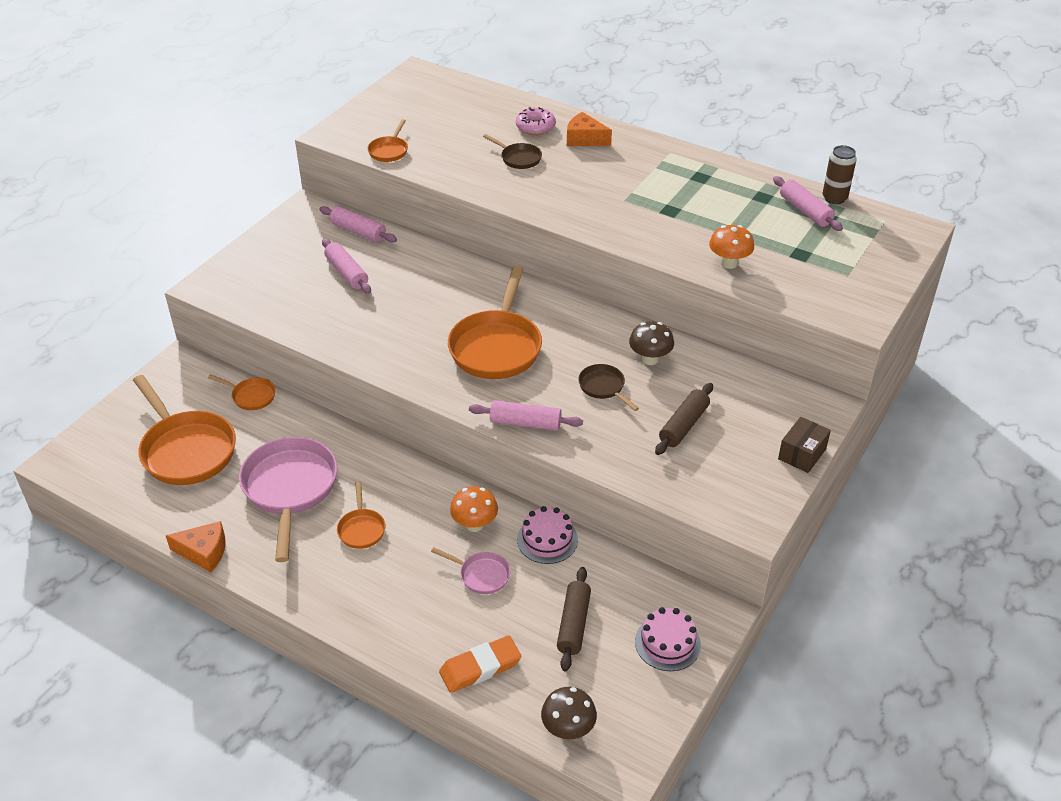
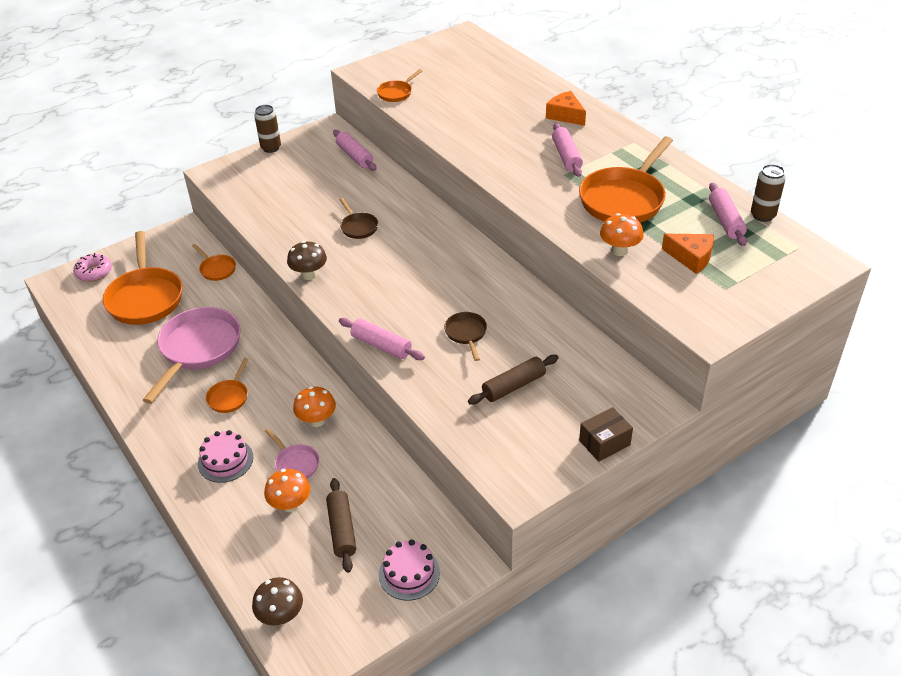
camera: 25 degrees right, 0 degrees up
orange cheese [166,521,226,572] -> orange cheese moved to [662,234,714,274]
pink rolling pin [322,238,371,294] -> pink rolling pin moved to [552,123,583,177]
orange eraser [439,635,521,693] -> none
orange pan [448,266,542,379] -> orange pan moved to [579,137,673,223]
brown pan [483,134,542,169] -> brown pan moved to [339,198,378,239]
pink donut [516,107,556,135] -> pink donut moved to [73,253,112,282]
pink cake [517,506,578,564] -> pink cake moved to [198,430,253,483]
brown rolling pin [557,567,591,671] -> brown rolling pin turned 45 degrees counterclockwise [326,478,356,573]
brown mushroom [629,322,674,365] -> brown mushroom moved to [287,241,327,280]
none -> brown can [254,105,281,153]
none -> orange mushroom [264,469,310,512]

